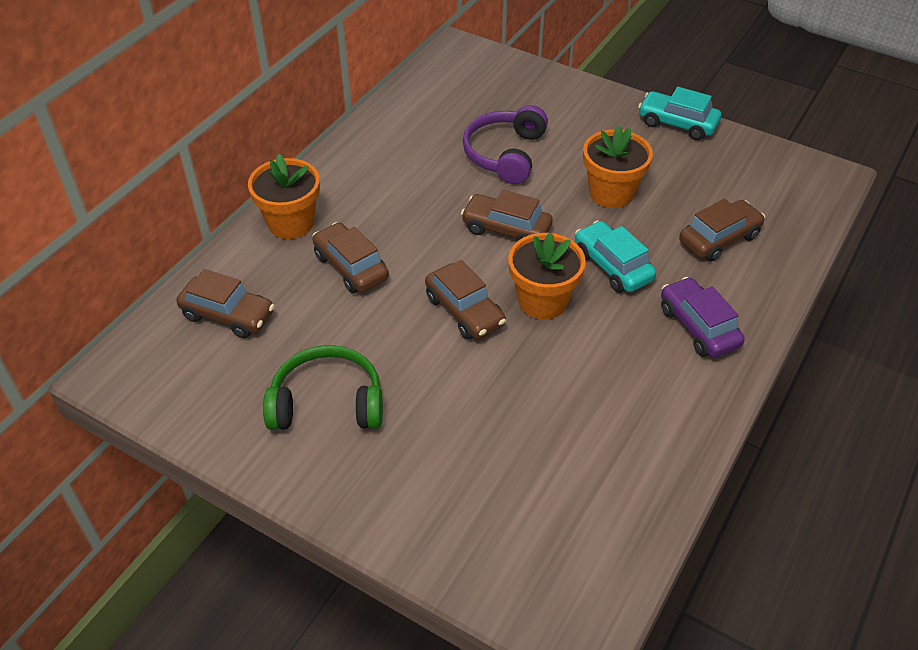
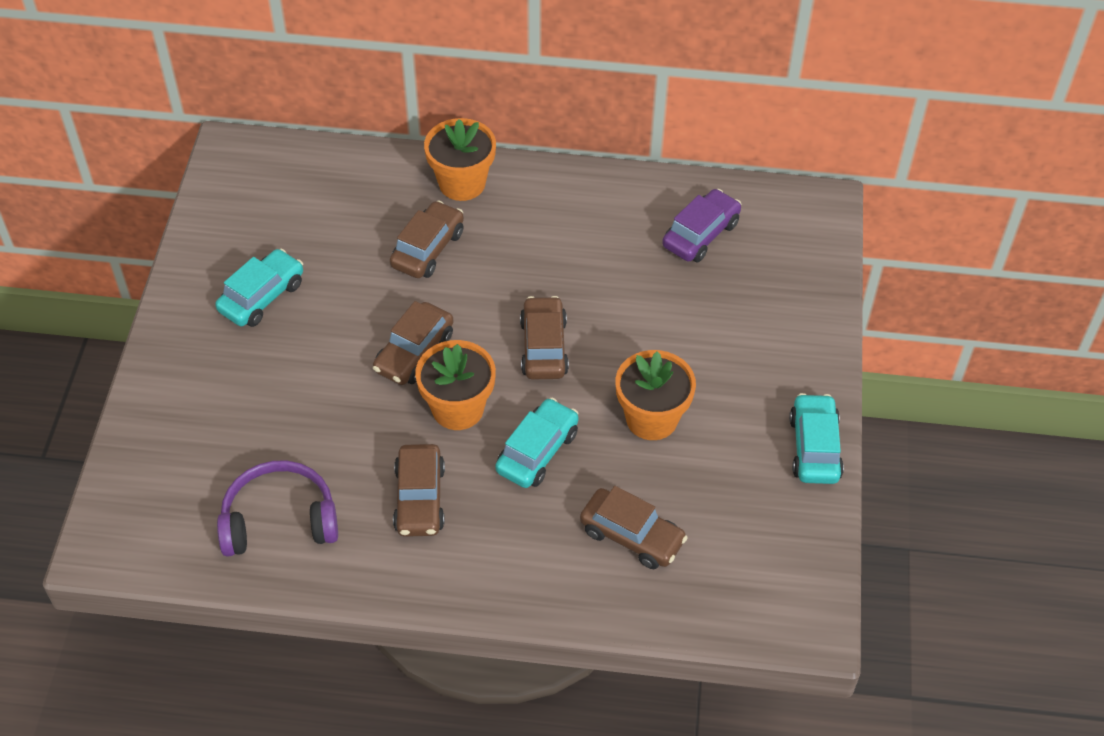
camera: 65 degrees right, 5 degrees up
brown car [176,269,275,338] -> brown car moved to [393,444,445,537]
green headphones [263,345,383,430] -> turquoise car [215,248,303,327]
purple headphones [463,105,548,184] -> purple headphones moved to [217,461,338,557]
purple car [661,277,745,358] -> purple car moved to [662,189,742,262]

